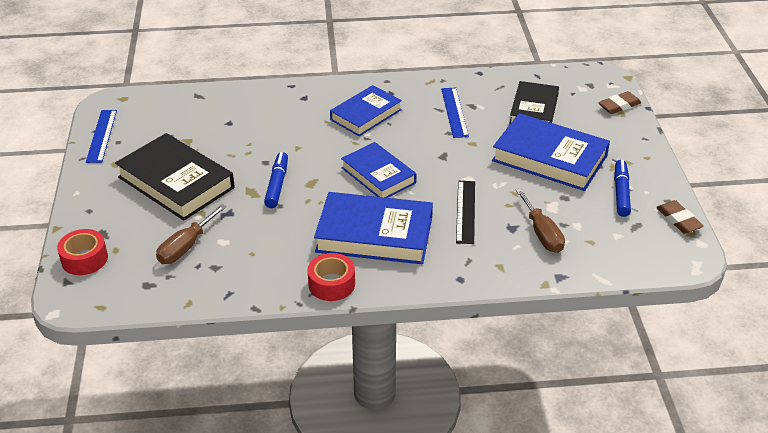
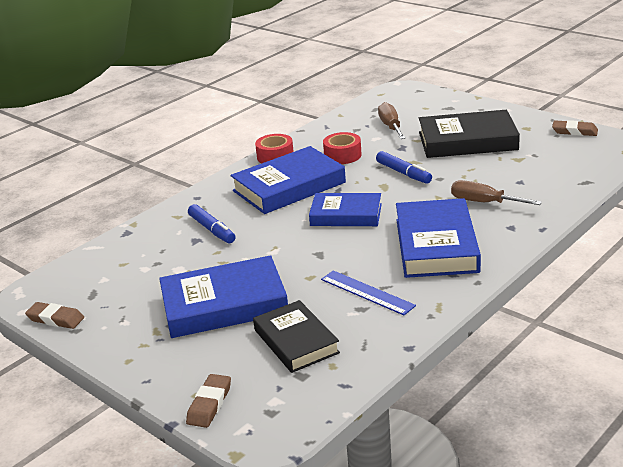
camera: 140 degrees right, 10 degrees down
red tape [57,229,108,275] -> red tape moved to [323,132,362,164]
blue ruler [86,110,117,163] -> brown eraser [552,120,598,136]
blue book [330,85,402,136] -> blue book [396,198,481,278], size x1.51
black ruler [456,181,475,244] -> none
brown screwdriver [516,188,565,253] -> brown screwdriver moved to [451,180,542,205]
blue marker [614,160,631,217] -> blue marker moved to [188,204,235,243]

